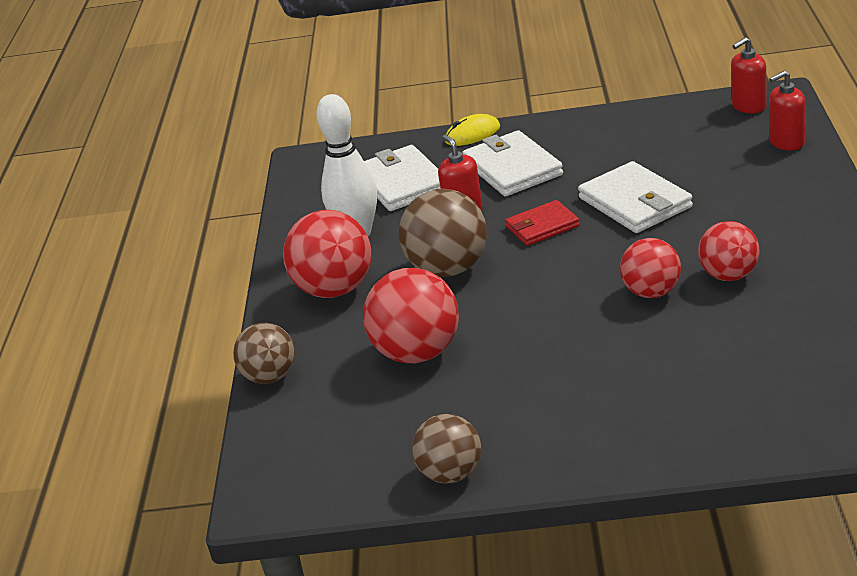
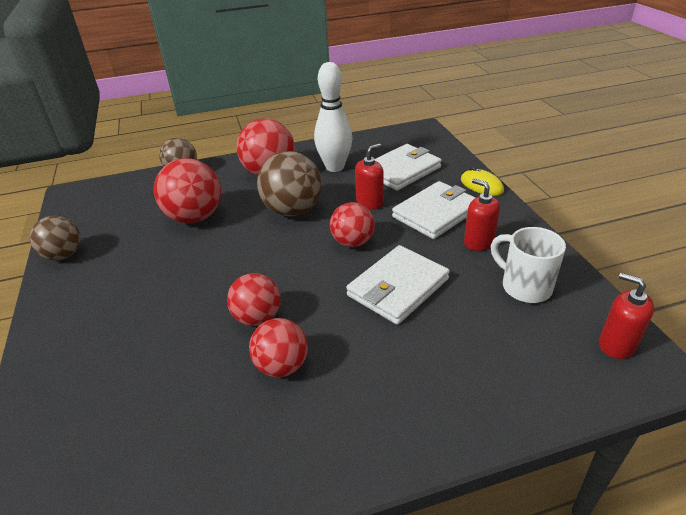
camera: 70 degrees right, 5 degrees up
red wallet [505,200,580,246] -> red ball [330,202,375,247]
red soap dispenser [769,71,805,150] -> red soap dispenser moved to [464,179,500,251]
none -> white mug [491,227,566,303]

